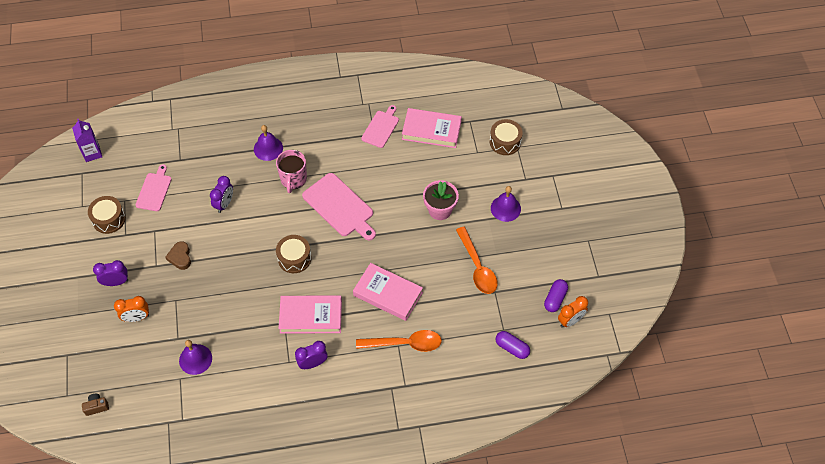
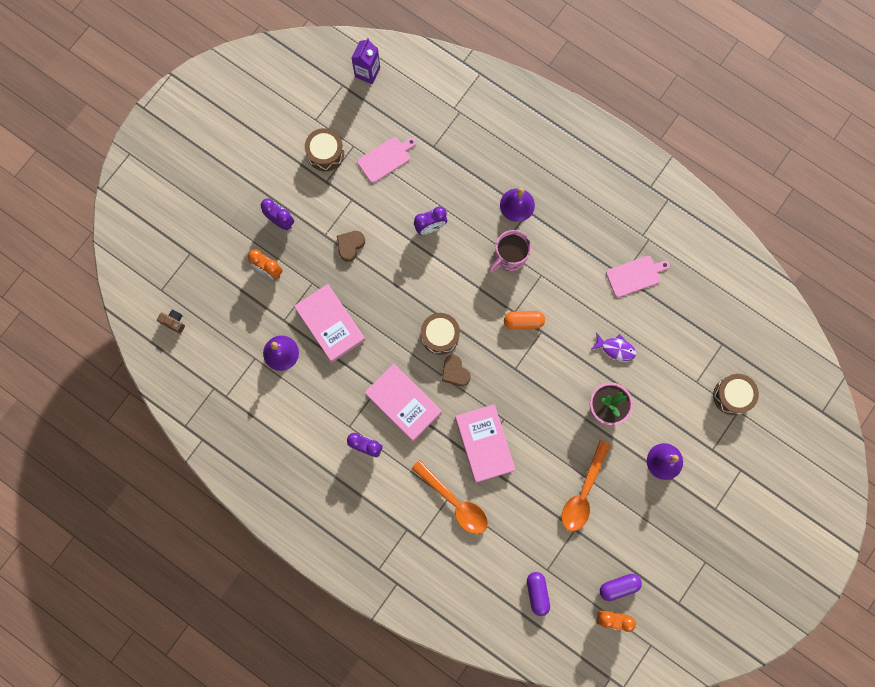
camera: 45 degrees right, 20 degrees up
pink cutting board [302,173,376,240] -> orange capsule [504,311,545,330]
pink book [402,108,462,148] -> pink book moved to [294,284,365,363]
none -> brown heart [442,355,471,386]
none -> purple fish [591,332,636,361]

